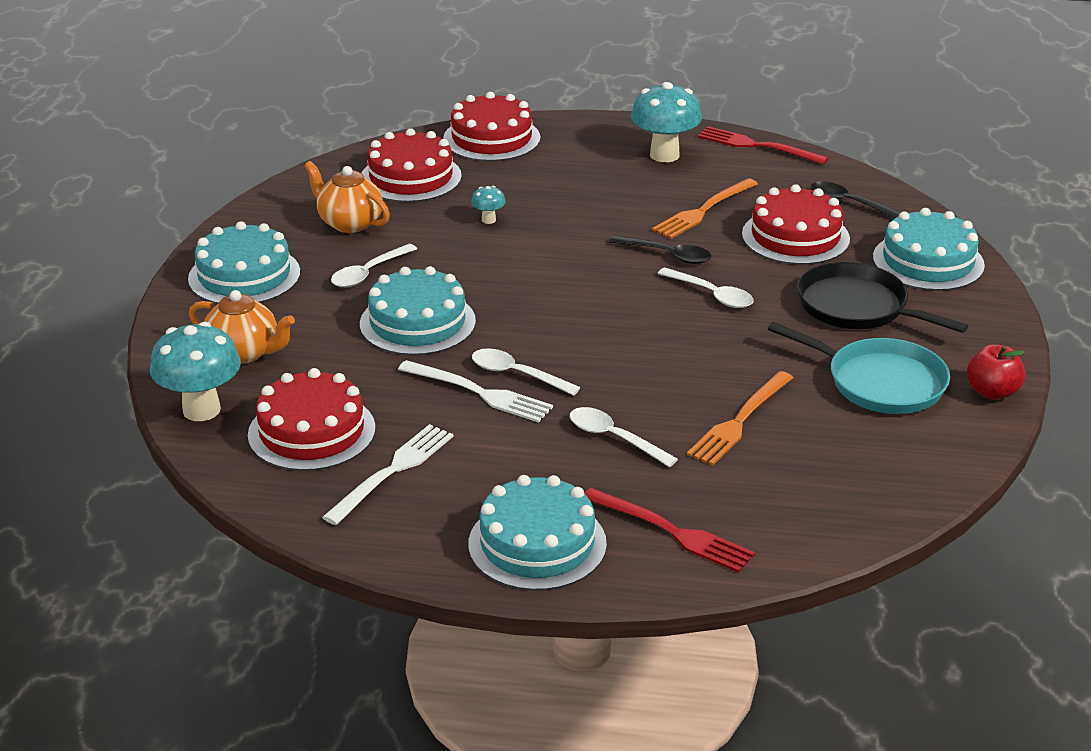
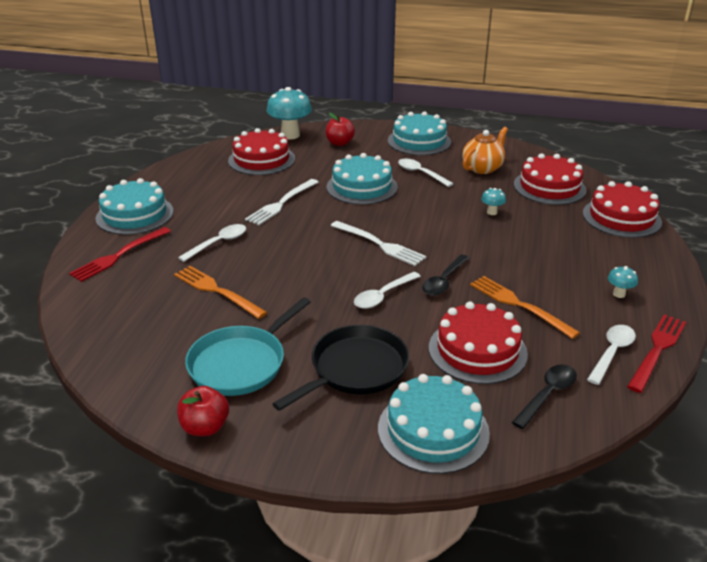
camera: 95 degrees right, 0 degrees up
orange teapot [189,290,295,364] -> red apple [326,113,355,146]
white fork [322,424,454,525] -> white fork moved to [331,221,426,266]
white spoon [472,348,581,396] -> white spoon moved to [587,325,636,385]
turquoise mushroom [631,82,702,162] -> turquoise mushroom [608,266,638,298], size x0.46

